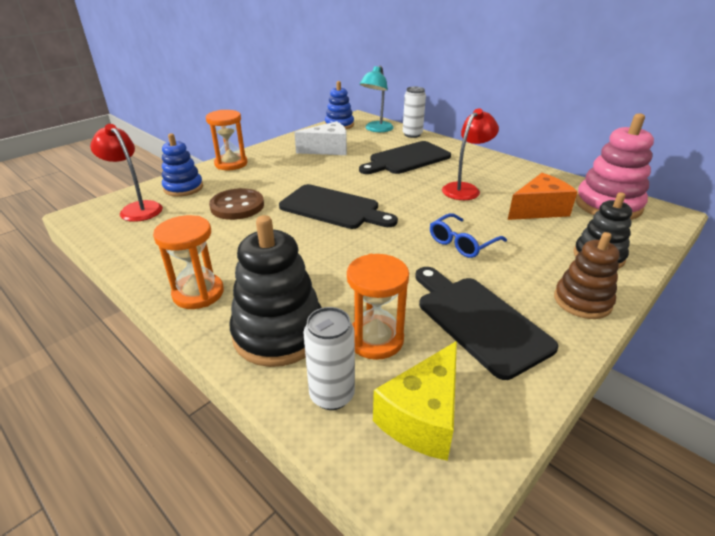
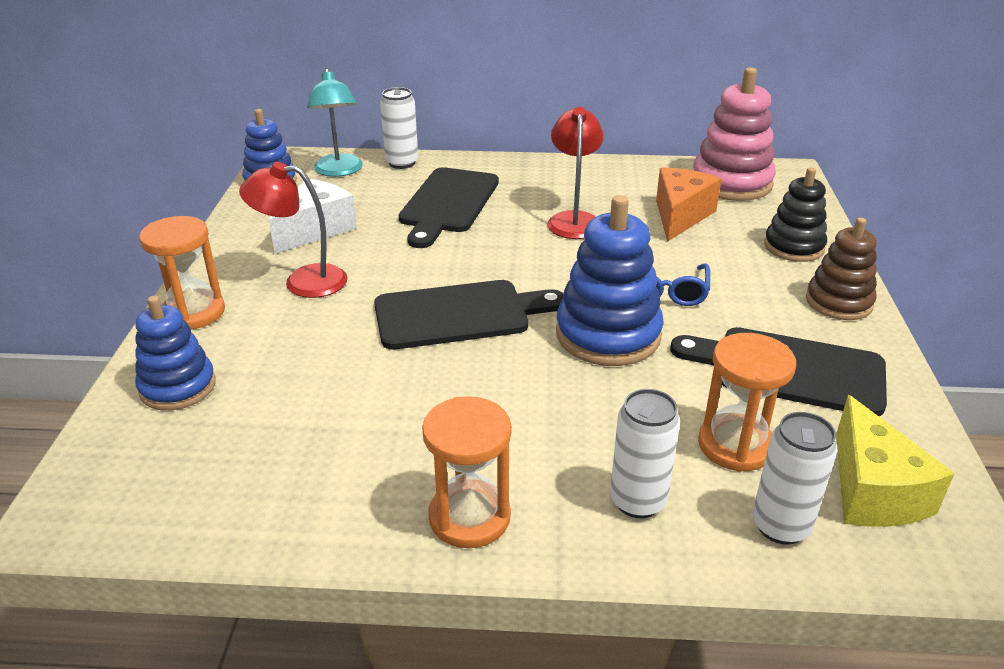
camera: 40 degrees left, 0 degrees up
red lamp [90,124,163,222] -> red lamp moved to [239,162,347,298]
brown button [209,188,264,220] -> none
black stacking toy [230,215,322,367] -> white can [610,389,680,518]
none -> blue stacking toy [556,195,664,366]

